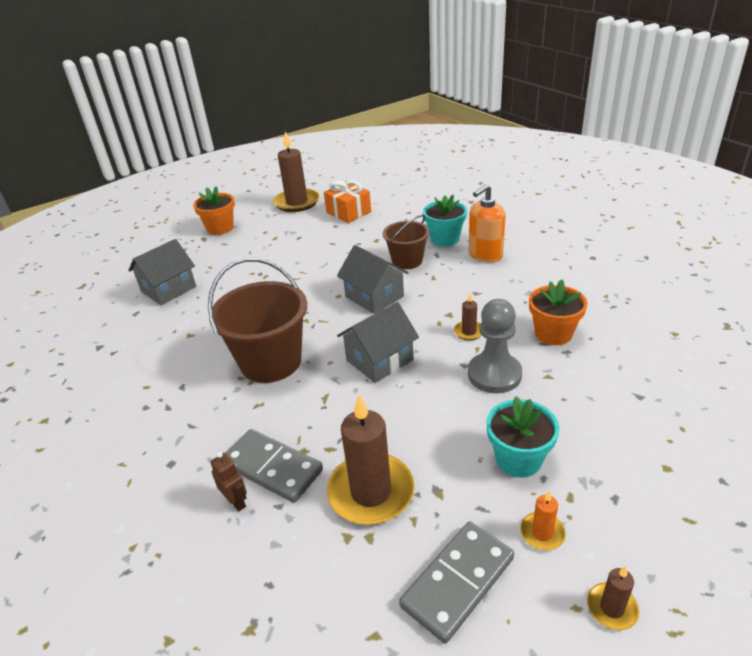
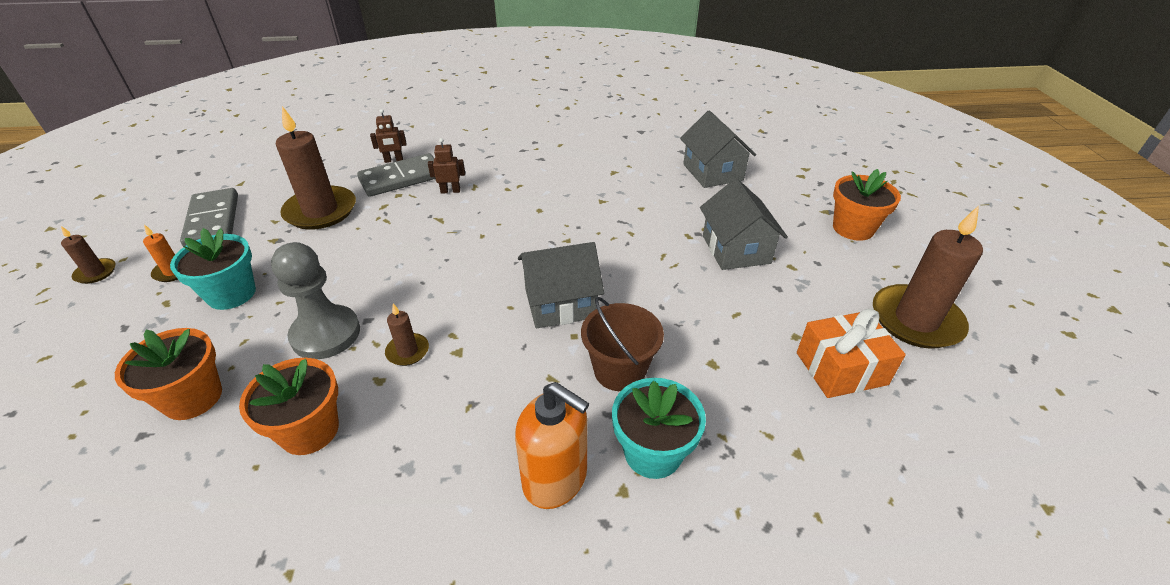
camera: 115 degrees right, 5 degrees up
brown bucket [208,258,307,383] -> none
grey house [337,302,419,383] -> grey house moved to [700,178,788,270]
orange soap dispenser [469,184,506,263] -> orange soap dispenser turned 135 degrees clockwise [515,382,589,509]
none -> orange flower pot [115,328,222,420]
none -> brown robot [428,138,465,194]

